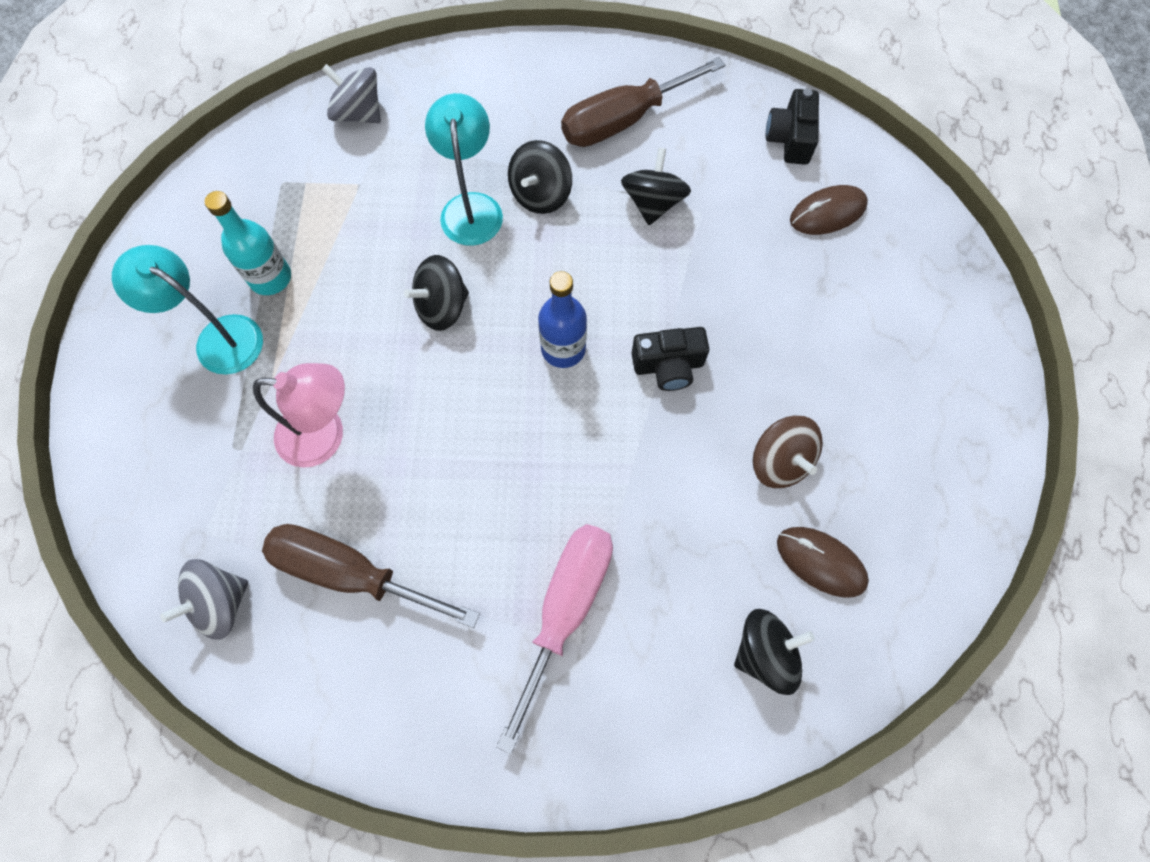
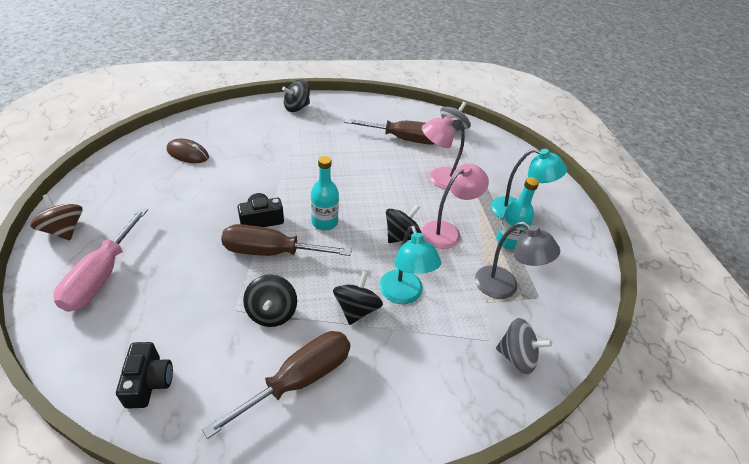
camera: 165 degrees right, 25 degrees down
pink screwdriver [496,524,613,754] -> pink screwdriver moved to [54,207,148,312]
blue bottle [538,271,587,368] -> turquoise bottle [311,156,339,230]
black spinning top [734,609,815,695] -> black spinning top moved to [282,80,310,112]
brown spinning top [753,416,823,488] -> brown spinning top moved to [31,194,83,240]
brown mouse [790,185,868,235] -> none
none -> brown screwdriver [221,224,352,256]
none -> pink lamp [422,164,489,249]
none -> grey lamp [475,222,560,299]

